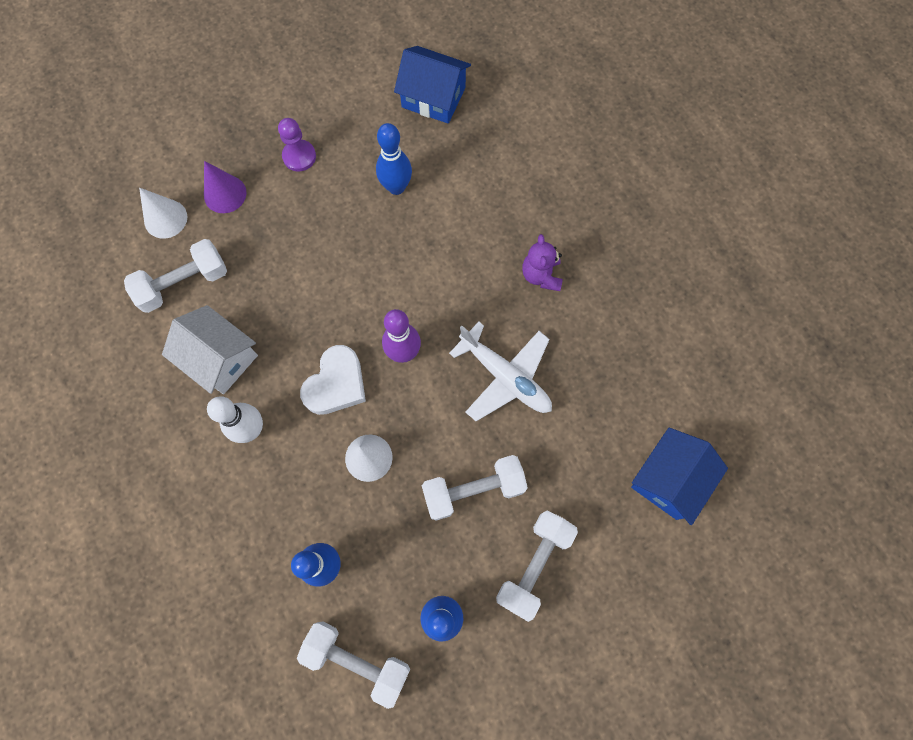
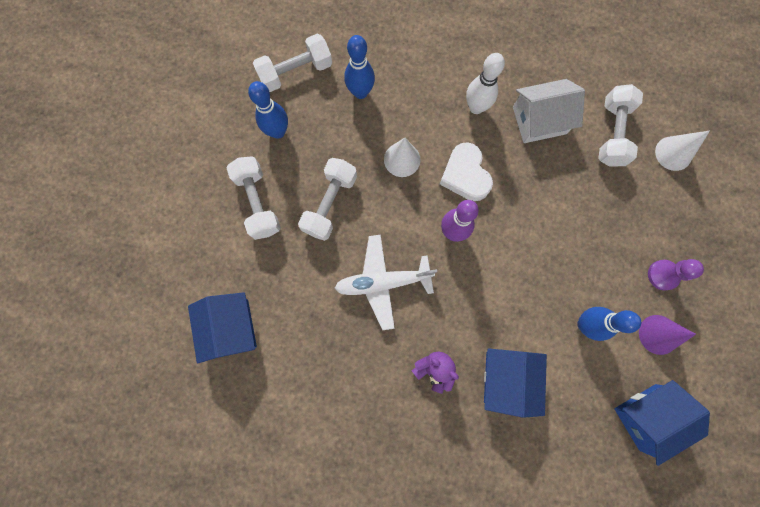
camera: 130 degrees right, 5 degrees up
purple cone [204,161,247,213] -> purple cone moved to [639,315,696,355]
none -> blue house [484,348,547,418]

